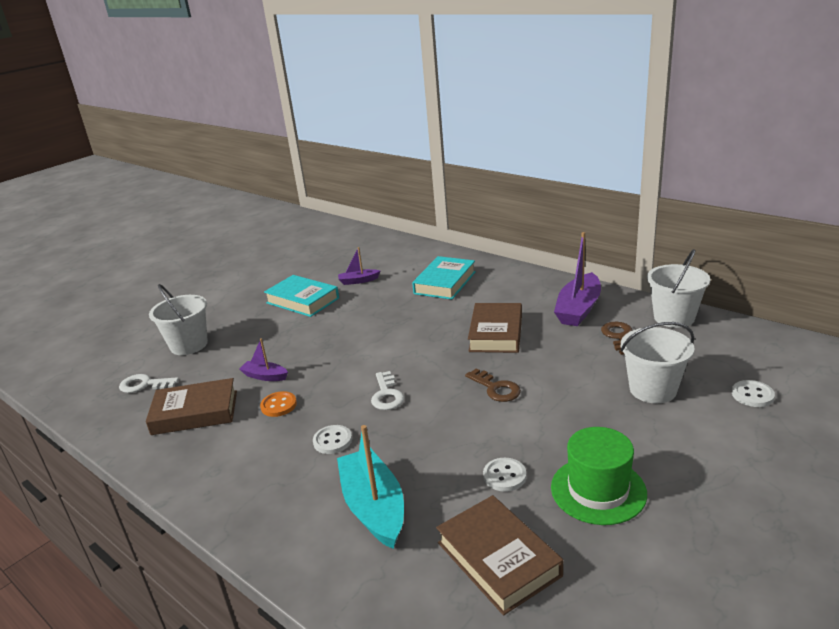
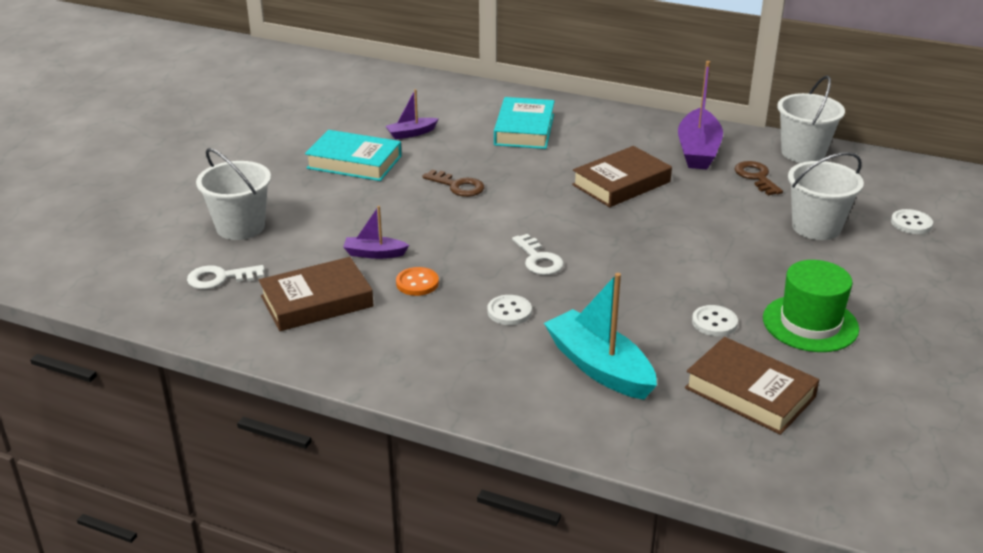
camera: 20 degrees left, 5 degrees up
brown key [465,368,521,402] -> brown key moved to [422,170,484,197]
brown book [468,303,522,353] -> brown book turned 60 degrees clockwise [572,146,672,207]

